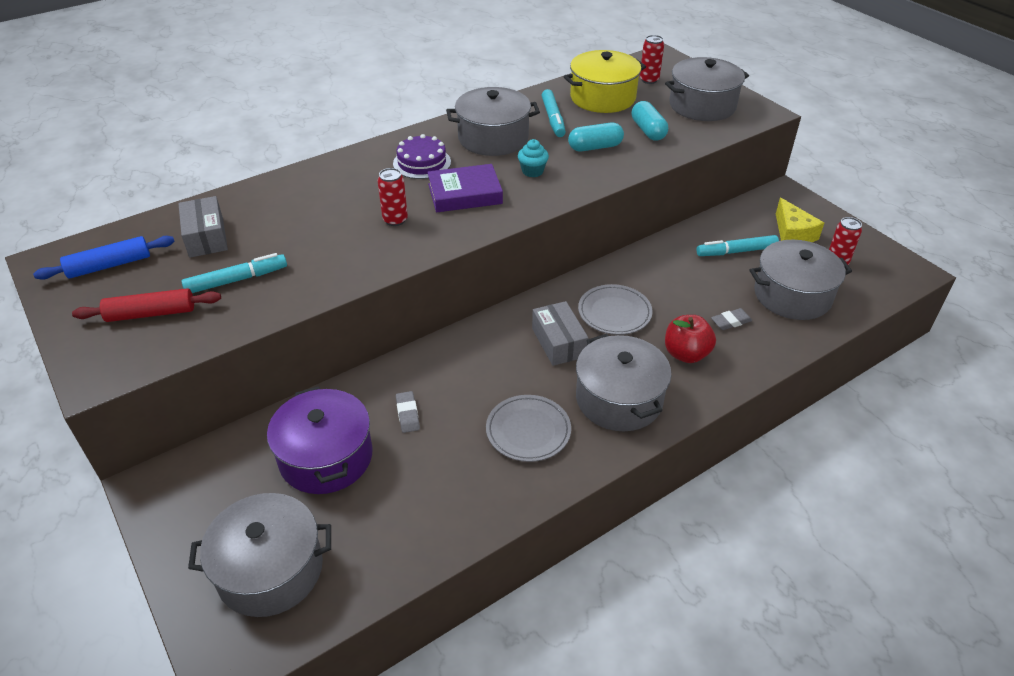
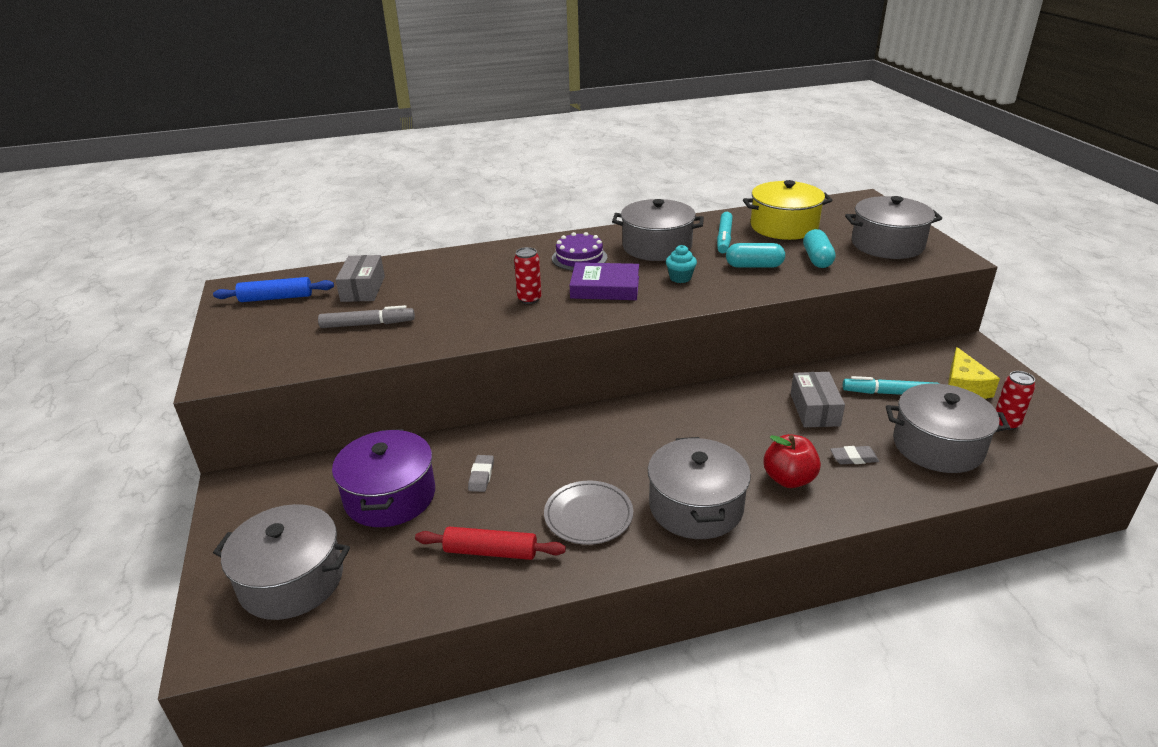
camera: 20 degrees right, 10 degrees down
red rolling pin [72,288,221,322] -> red rolling pin moved to [415,526,566,560]
turquoise marker [181,253,287,293] -> grey marker [318,305,415,328]
grey box [532,301,589,366] -> grey box moved to [791,372,845,427]
grey plate [578,284,653,335] -> none
red can [640,35,664,84] -> none

